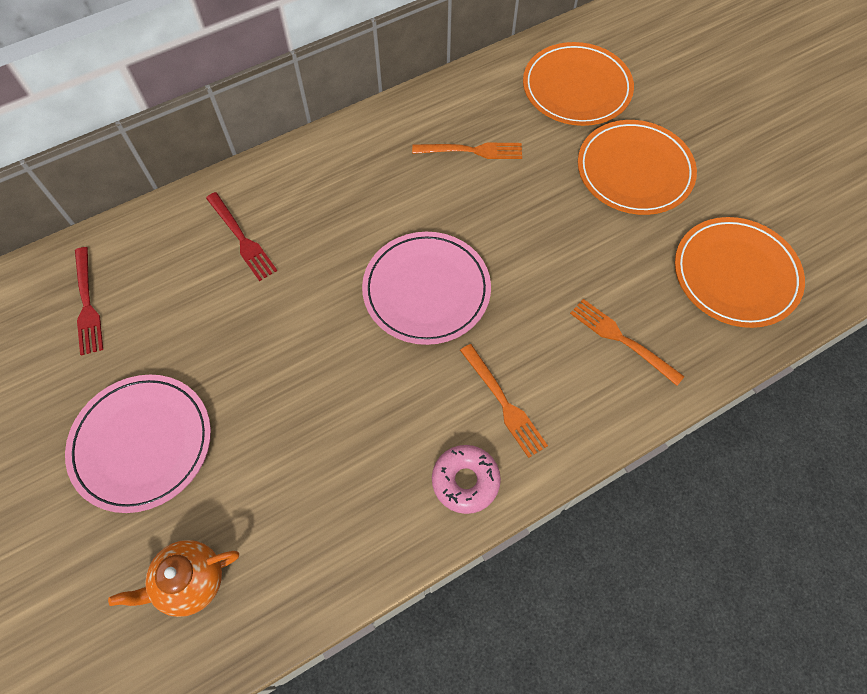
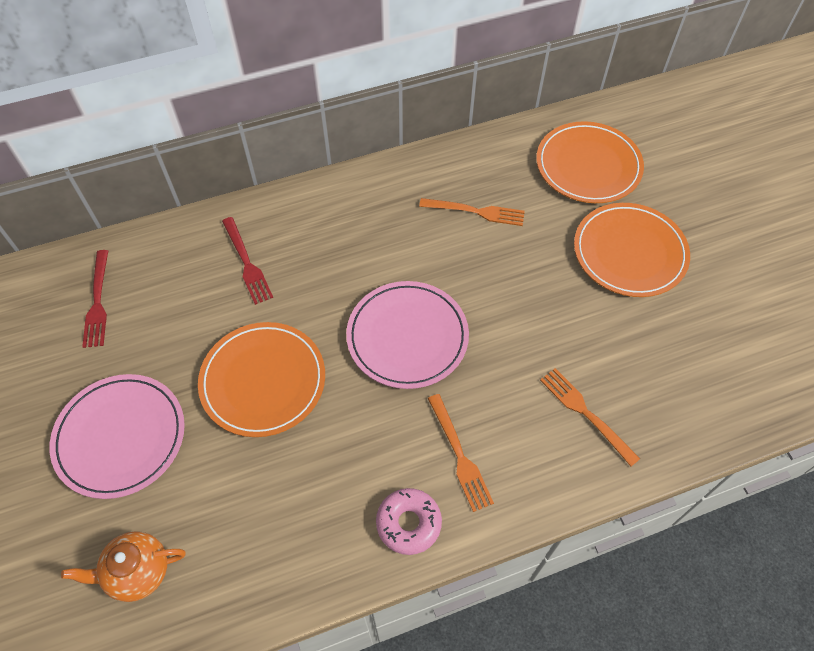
camera: 10 degrees right, 5 degrees down
orange plate [675,217,805,328] -> orange plate moved to [198,322,325,437]

